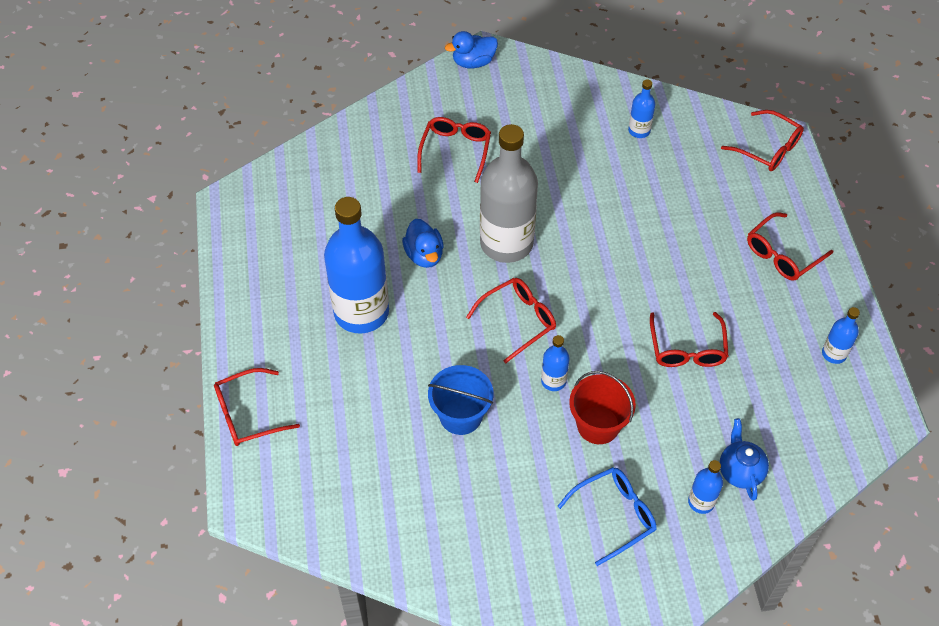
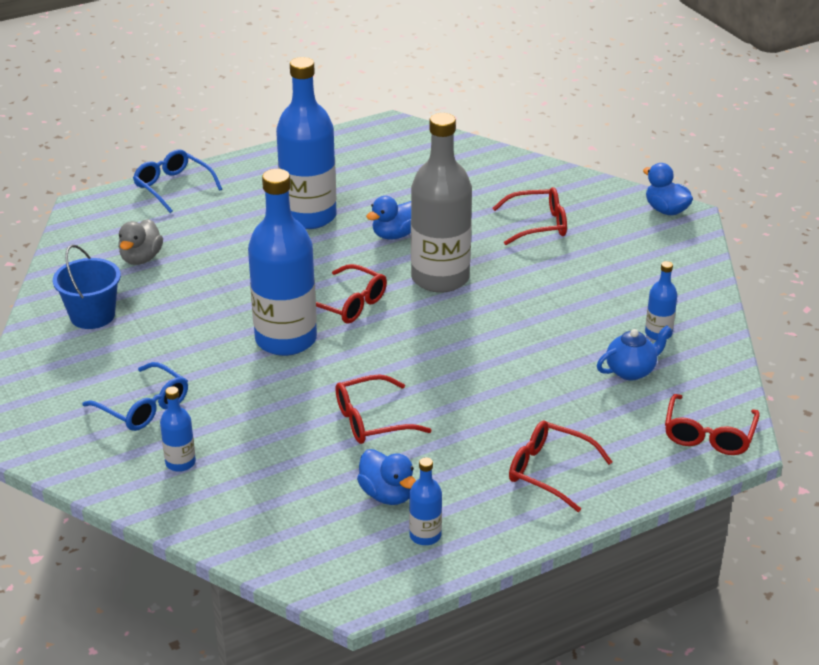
camera: 70 degrees right, 20 degrees down
red glasses [214,368,300,446] -> blue glasses [133,149,222,213]
blue bucket [428,365,493,435] -> blue bucket moved to [53,245,121,329]
blue bottle [541,335,570,391] -> blue bottle [248,169,317,356], size x2.26
red bucket [569,371,636,444] -> none
blue teapot [720,418,769,501] -> blue teapot moved to [597,325,672,380]
none -> grey duck [118,219,163,265]
none -> blue duck [357,449,416,505]

